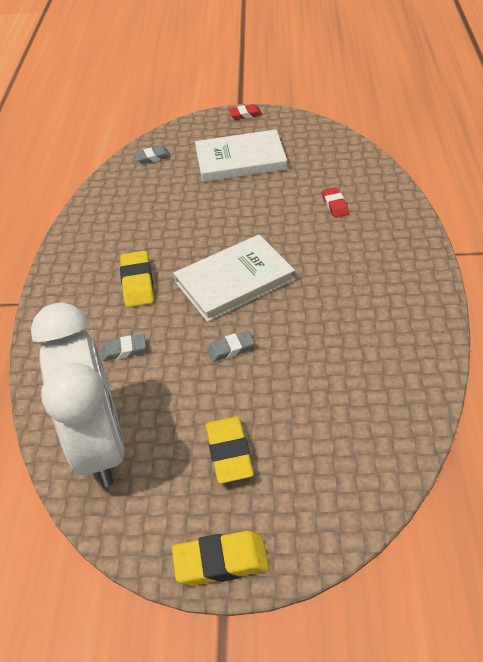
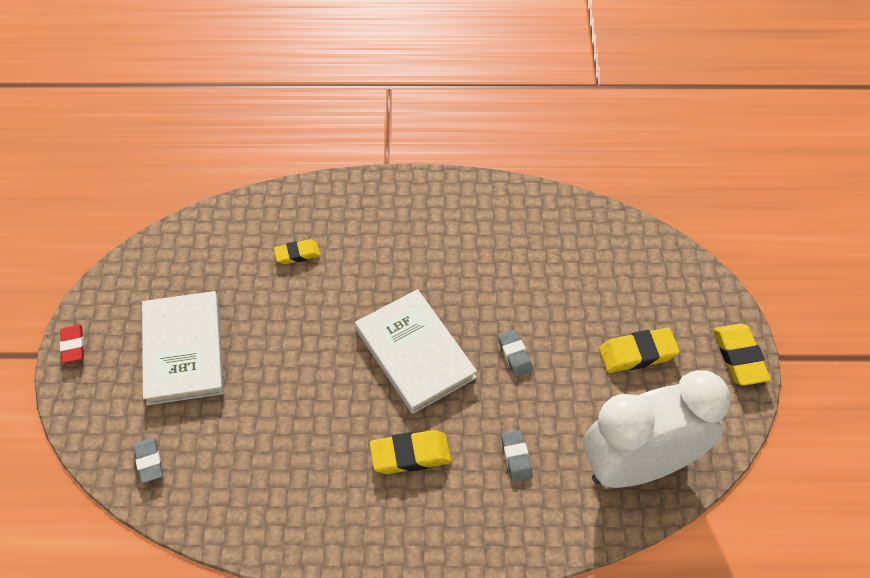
camera: 95 degrees left, 10 degrees up
red eraser [322,187,349,218] -> yellow eraser [274,239,320,264]

